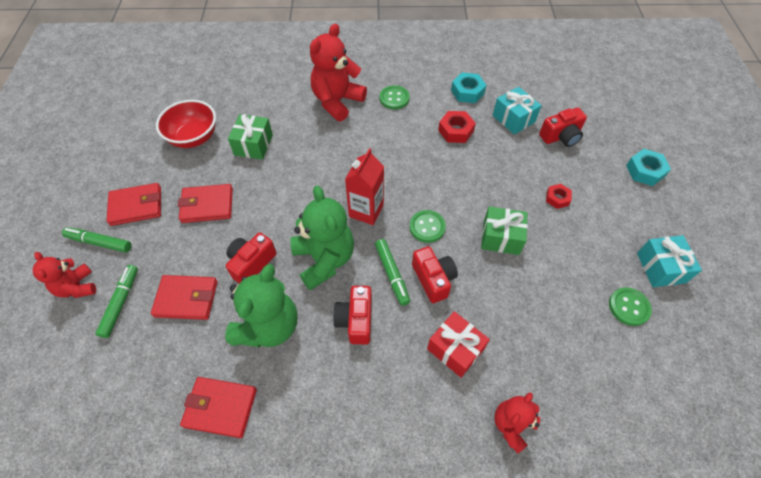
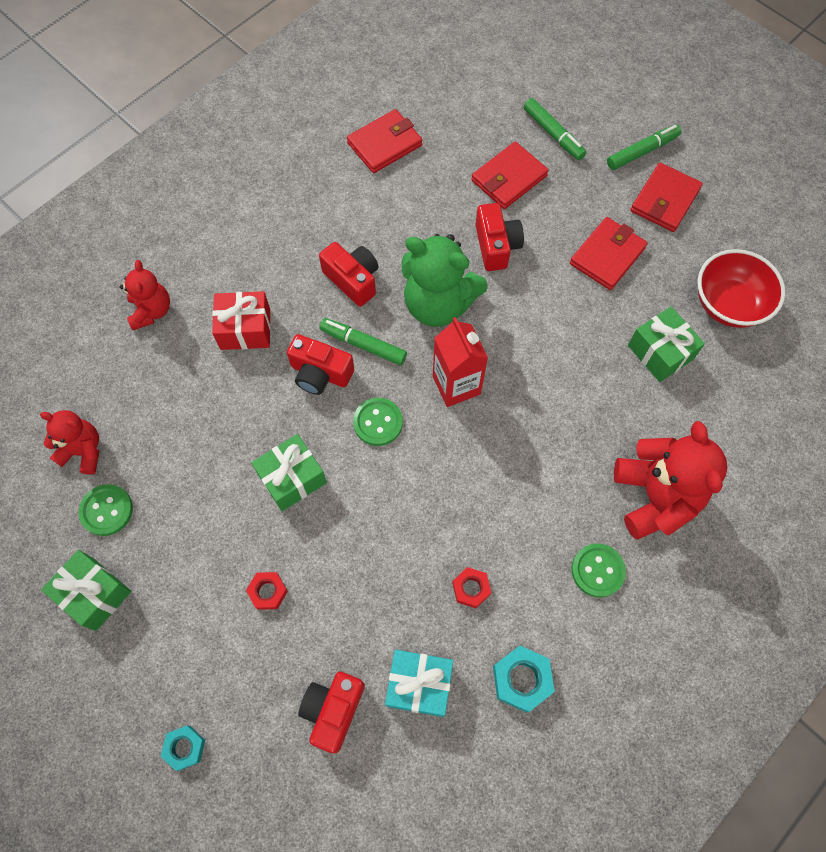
camera: 135 degrees right, 10 degrees up
red teddy bear [33,252,96,298] -> red teddy bear moved to [40,410,99,475]
green teddy bear [225,264,298,347] -> none
red nut [438,111,476,143] -> red nut [452,567,491,608], size x0.66
turquoise nut [626,149,671,186] -> turquoise nut [161,726,205,771], size x0.66
turquoise gift [637,235,702,287] -> green gift [41,550,131,631]

